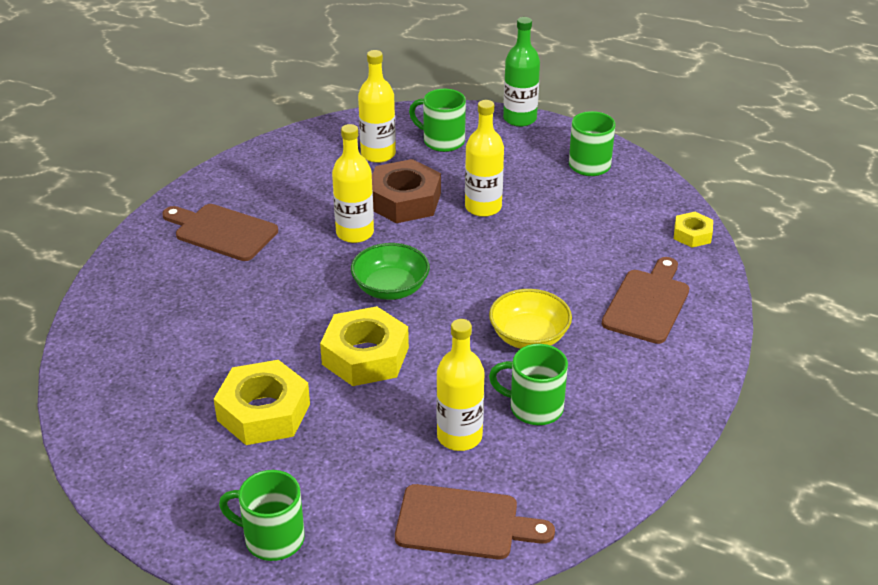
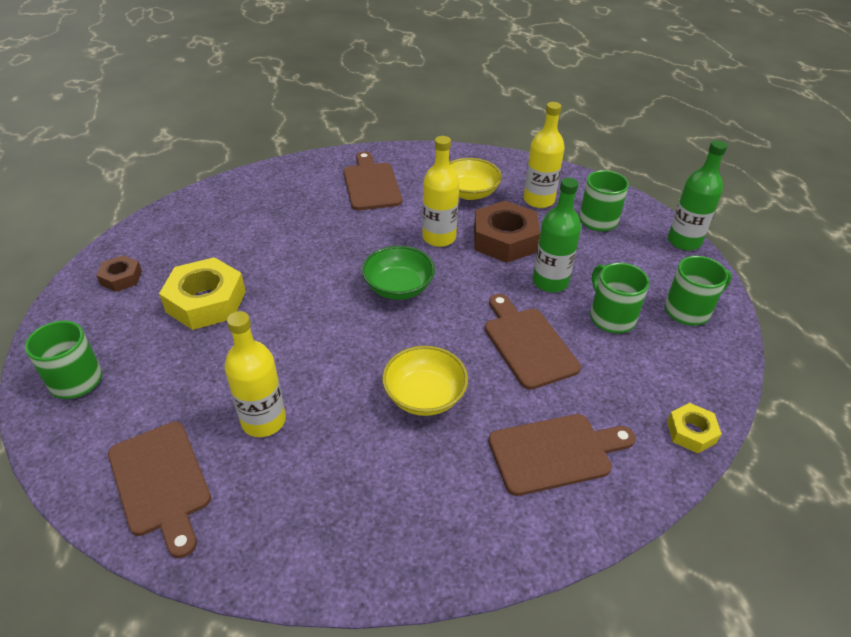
camera: 50 degrees right, 5 degrees up
yellow nut [320,306,409,386] -> none
yellow bottle [465,100,504,217] -> green bottle [533,178,581,292]
green mug [489,344,568,425] -> green mug moved to [590,263,649,334]
none -> brown nut [96,255,142,292]
none -> yellow bowl [449,158,502,200]
none -> brown cutting board [485,294,581,390]

